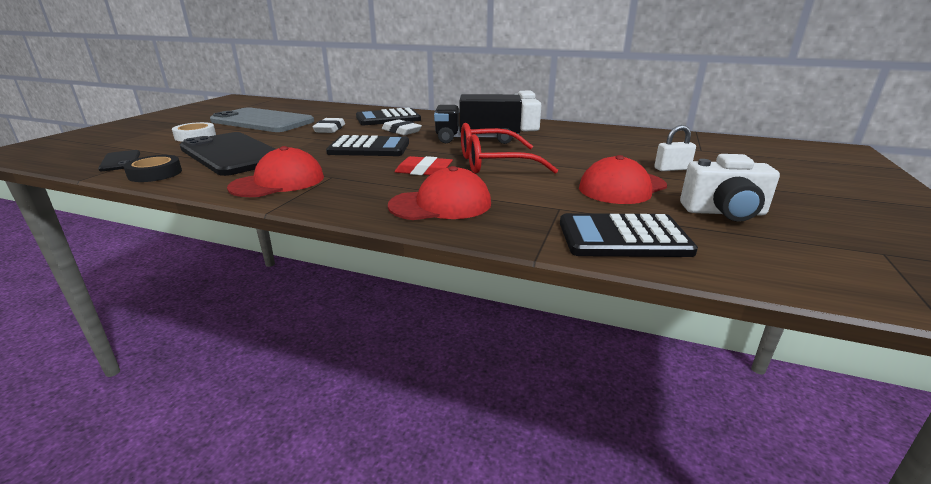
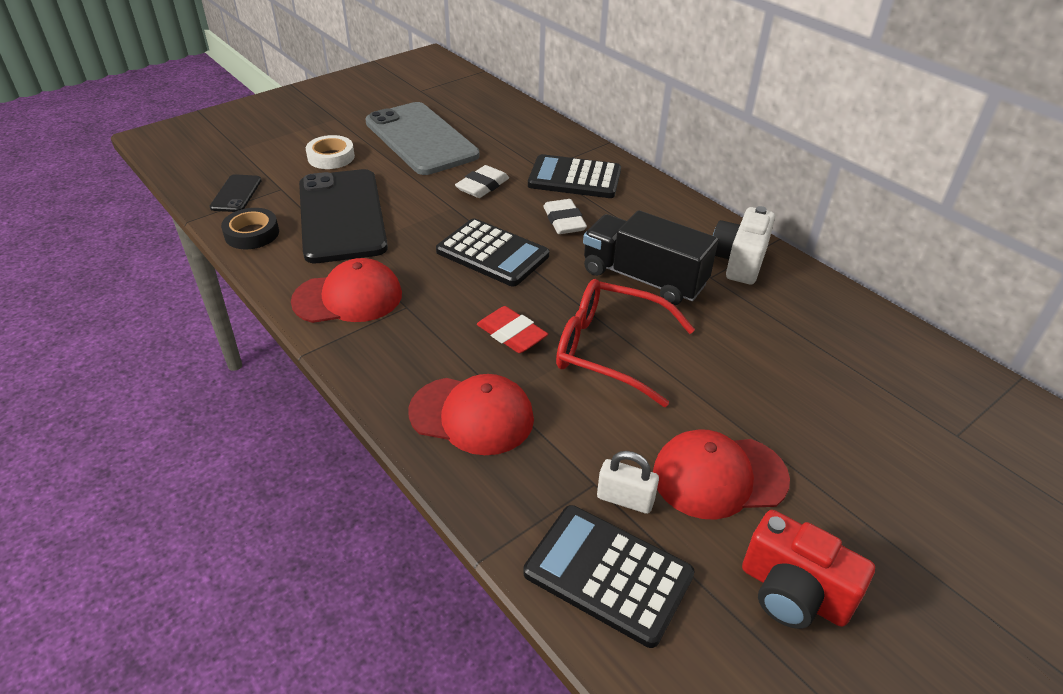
camera: 30 degrees right, 15 degrees up
white padlock [654,125,696,171] -> white padlock moved to [597,451,659,514]
white camera [680,154,780,222] -> red camera [742,510,875,629]

